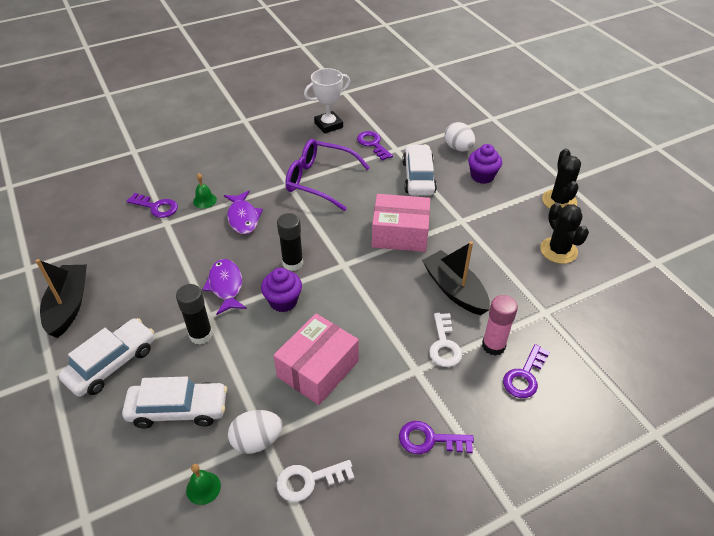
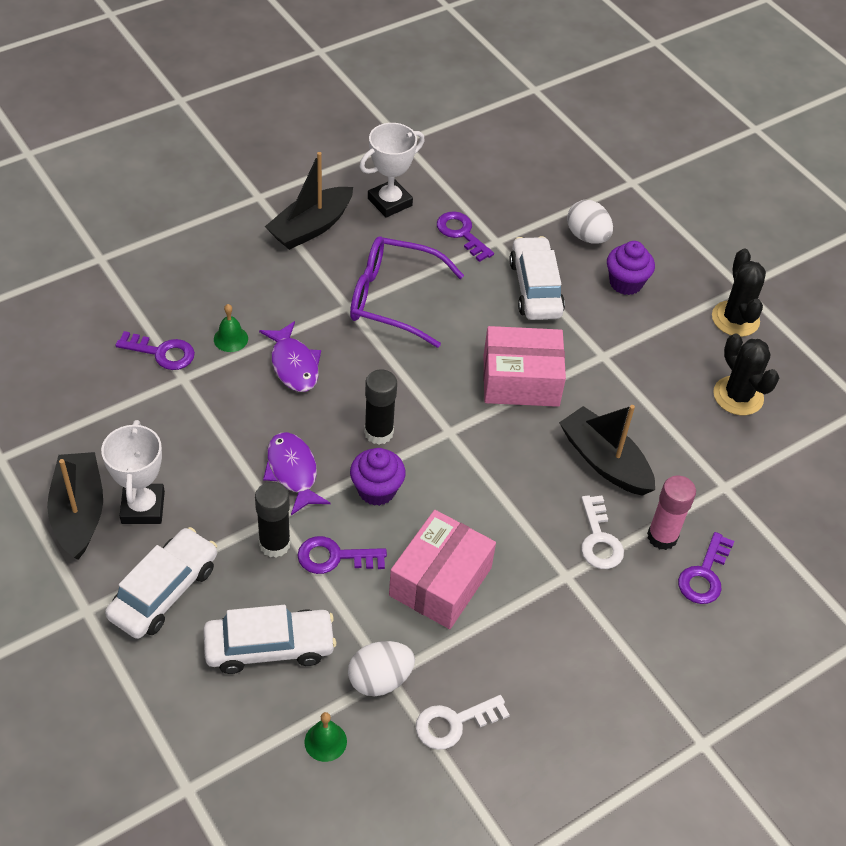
camera: 10 degrees left, 5 degrees up
purple key [399,421,474,454] -> purple key moved to [297,536,387,574]
none -> white trophy [101,420,165,524]
none -> black boat [265,152,353,250]

